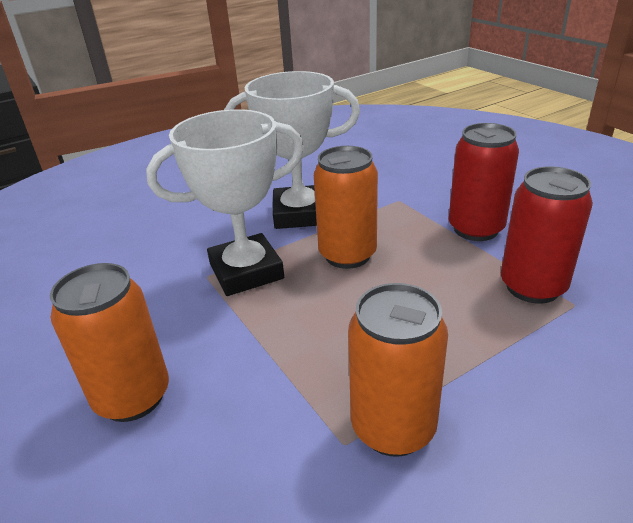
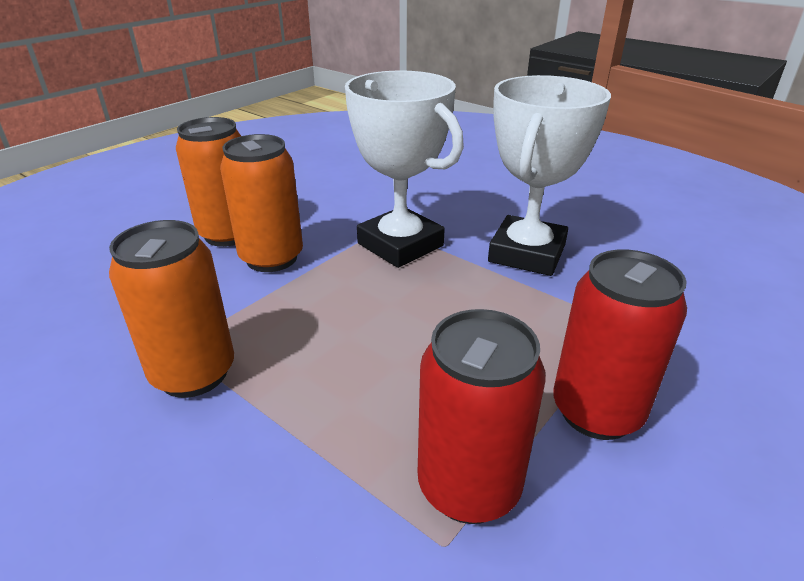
camera: 70 degrees right, 0 degrees up
white trophy [224,71,360,229] -> white trophy turned 45 degrees clockwise [488,75,611,276]
orange can [314,146,378,269] -> orange can moved to [220,134,303,272]

